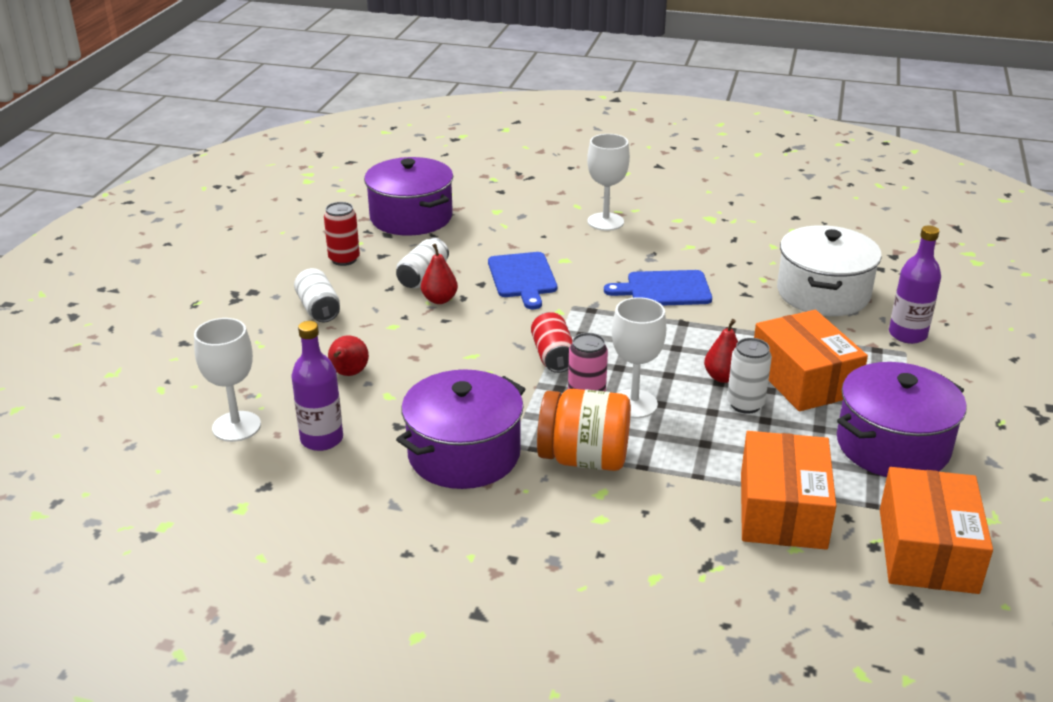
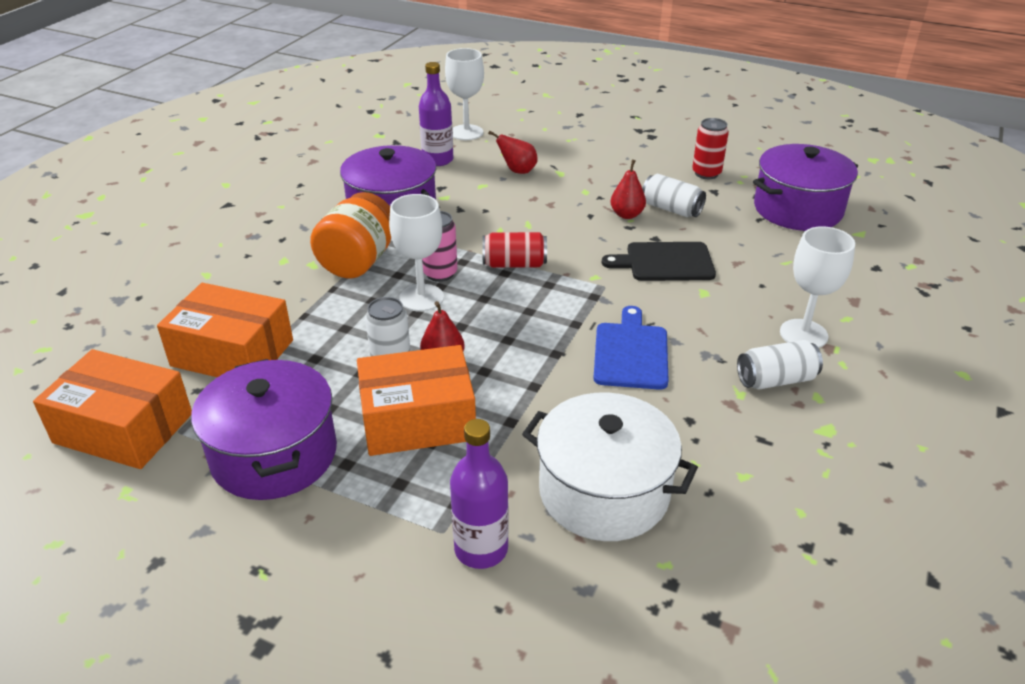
camera: 100 degrees right, 5 degrees up
white can [294,268,340,322] -> white can moved to [737,340,823,389]
blue cutting board [488,252,557,309] -> black cutting board [602,242,716,281]

